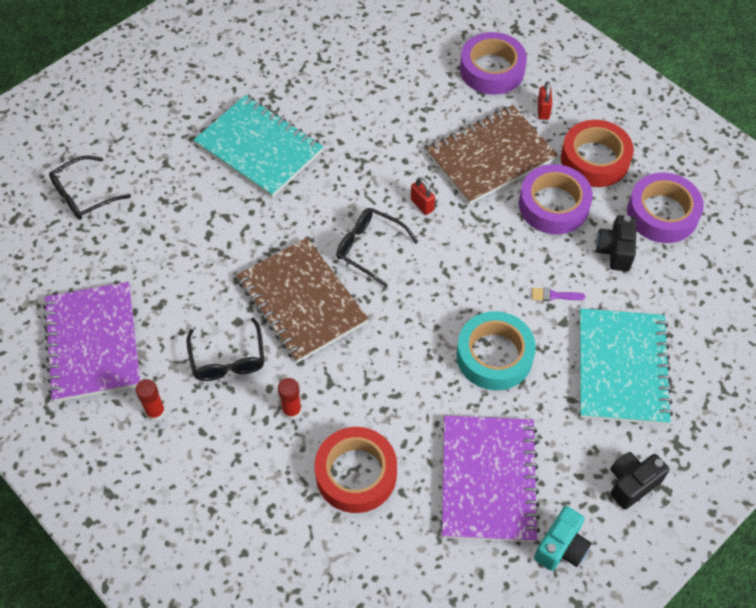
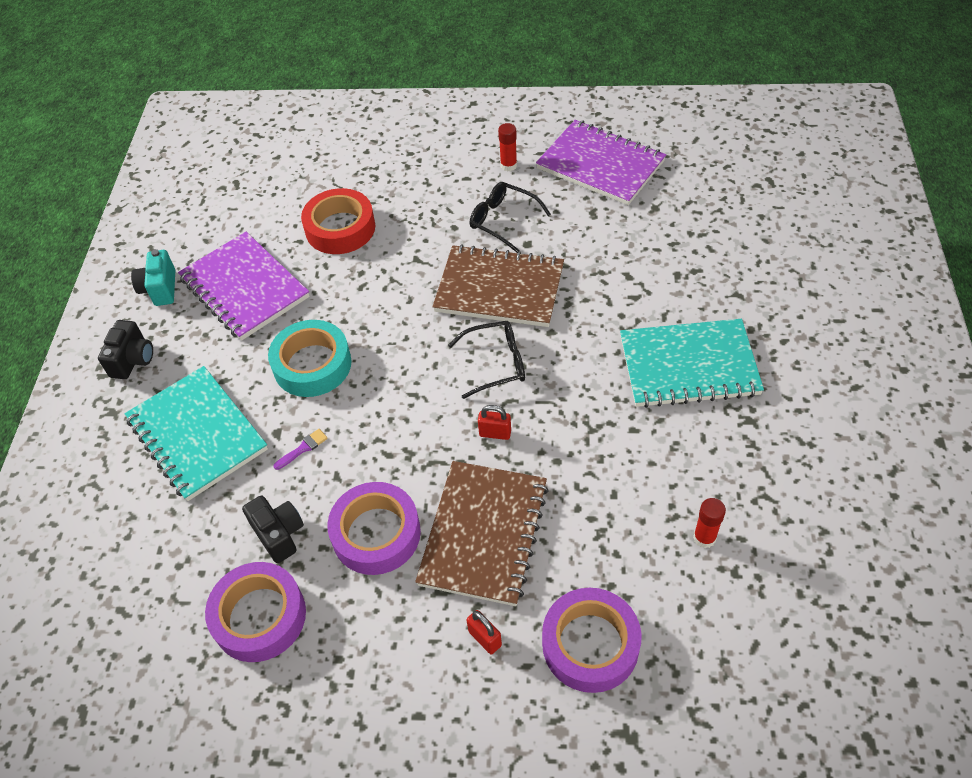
camera: 140 degrees right, 5 degrees down
black glasses [49,155,131,220] -> none
red glue stick [278,378,302,420] -> red glue stick moved to [693,498,726,548]
red tape [561,120,634,187] -> none

